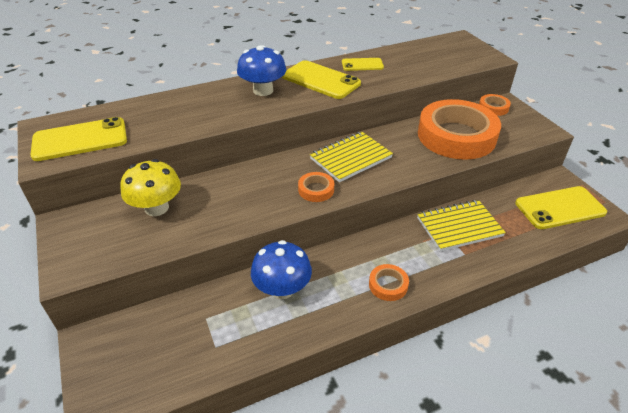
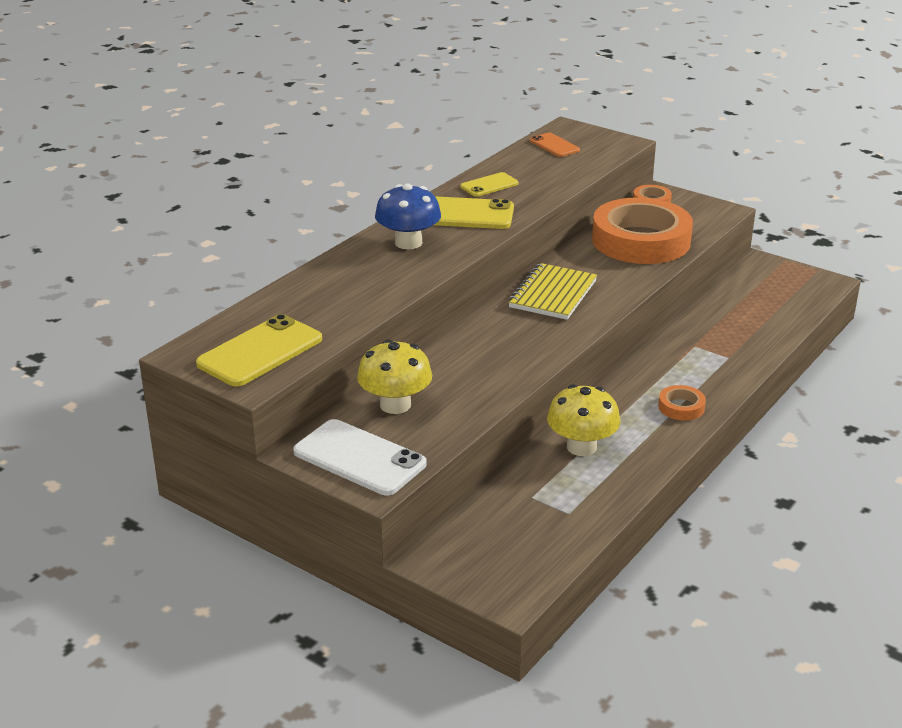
camera: 30 degrees left, 10 degrees down
blue mushroom [251,240,312,299] -> yellow mushroom [547,384,620,456]
orange tape [298,172,334,202] -> none
yellow notebook [417,200,506,251] -> none
yellow phone [515,186,607,229] -> none
none -> white phone [293,419,427,495]
none -> orange phone [530,133,580,157]

